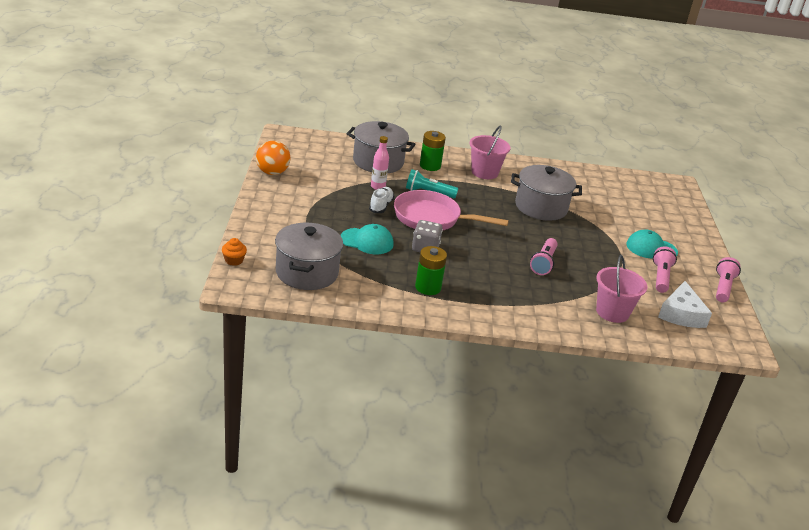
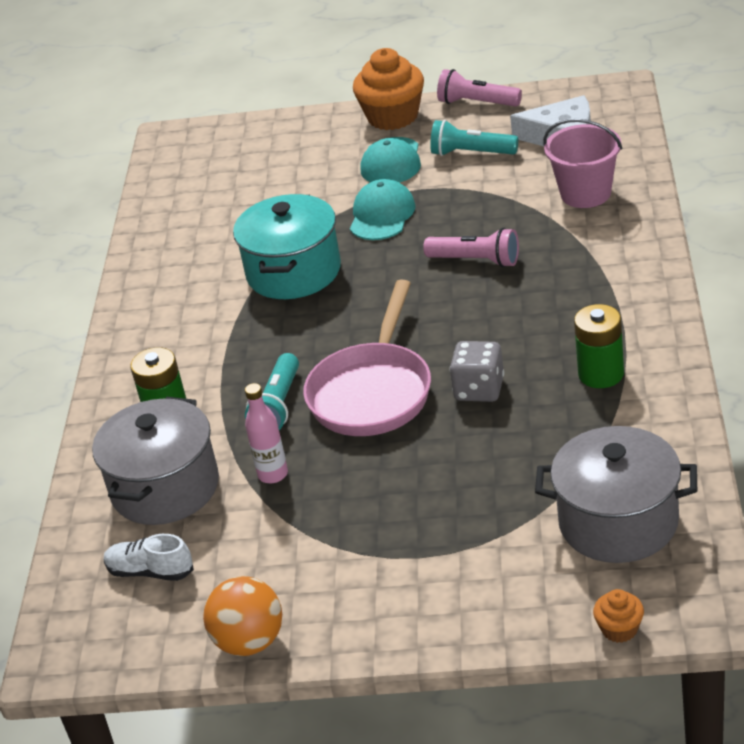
camera: 80 degrees left, 5 degrees up
turquoise cap [340,224,394,254] -> turquoise cap moved to [350,179,416,240]
white shoe [369,187,394,213] -> white shoe moved to [104,534,194,581]
pink bucket [470,126,511,179] -> none
grey pot [511,165,582,221] -> turquoise pot [233,194,341,299]
pink flashlight [653,246,677,293] -> turquoise flashlight [430,120,518,156]
none -> orange cupcake [353,48,424,130]

